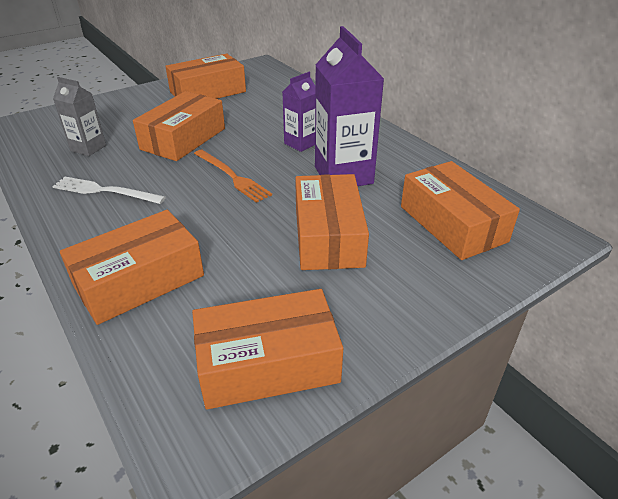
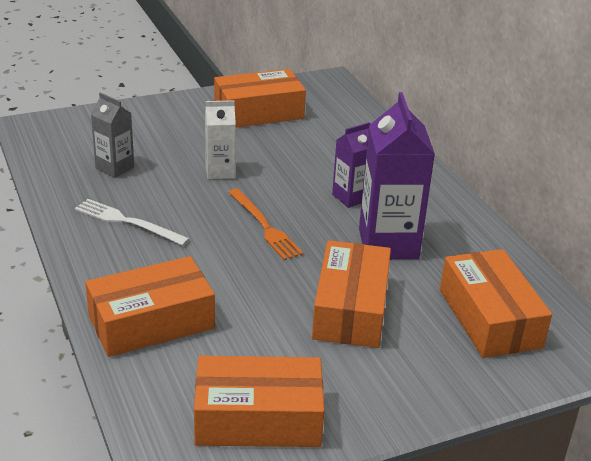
camera: 10 degrees right, 5 degrees down
orange box [133,91,225,161] -> white carton [205,100,236,179]

